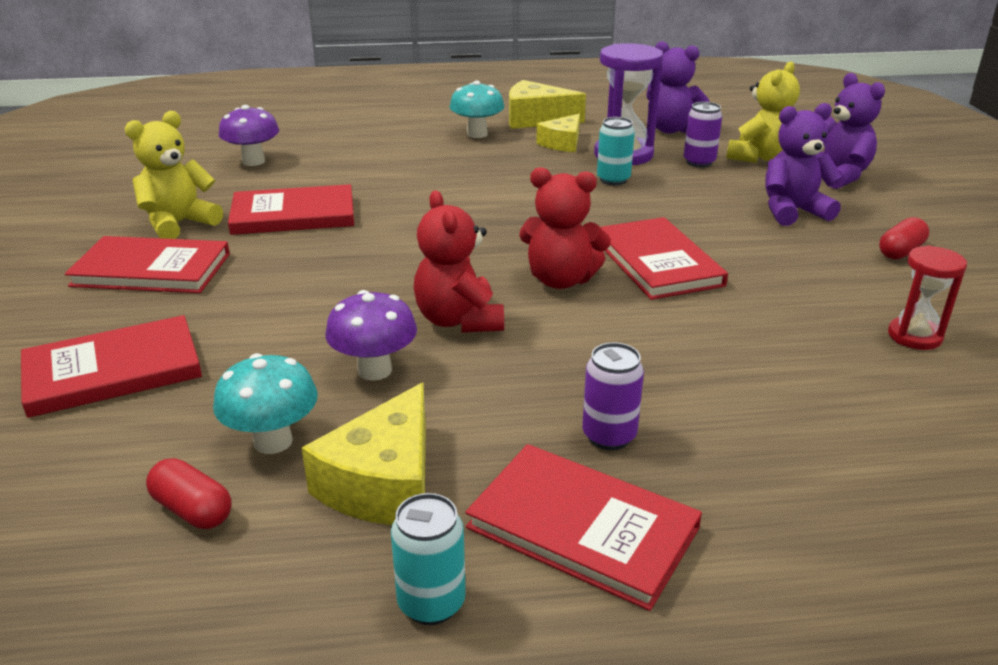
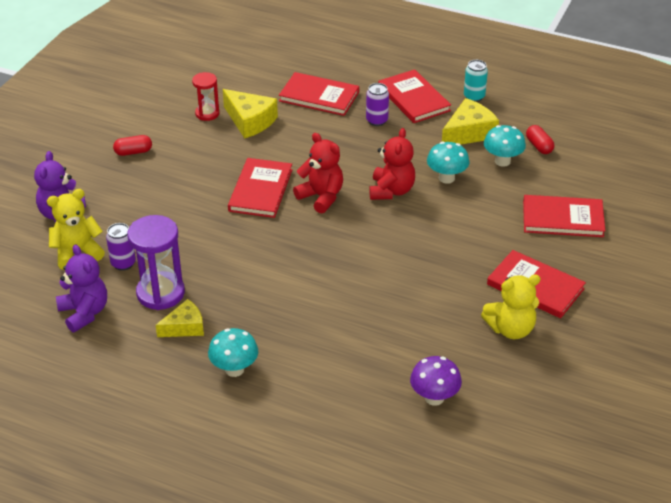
camera: 150 degrees left, 10 degrees up
red book [228,184,354,235] -> red book moved to [279,72,359,116]
purple mushroom [325,290,417,381] -> turquoise mushroom [427,142,470,184]
yellow cheese [509,80,586,129] -> yellow cheese moved to [223,89,278,139]
turquoise can [597,117,635,186] -> none
purple teddy bear [765,103,843,226] -> none

